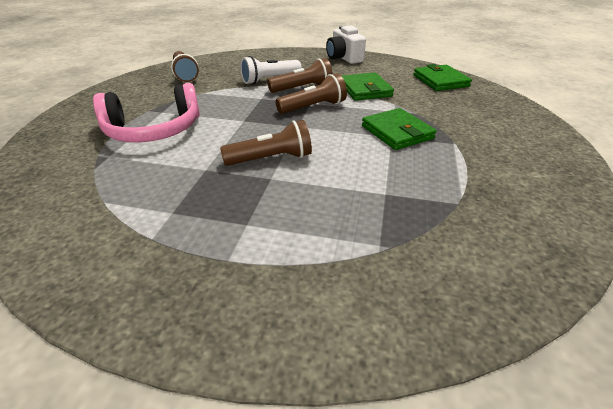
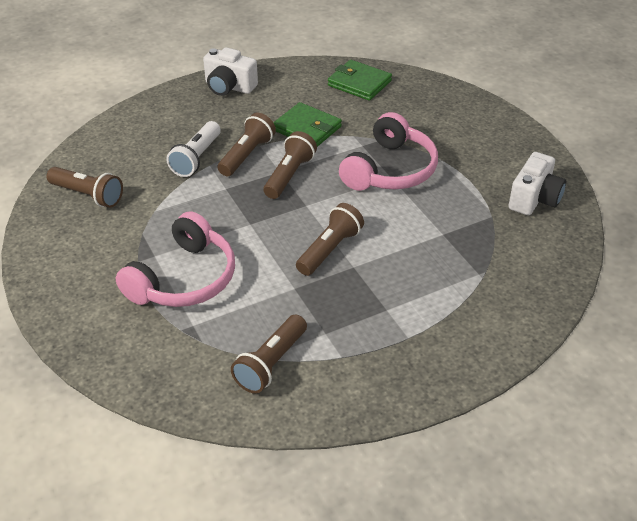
camera: 40 degrees left, 5 degrees up
green wallet [362,108,437,150] -> pink headphones [339,112,438,191]
none -> brown flashlight [231,315,307,393]
none -> white camera [509,152,566,215]

